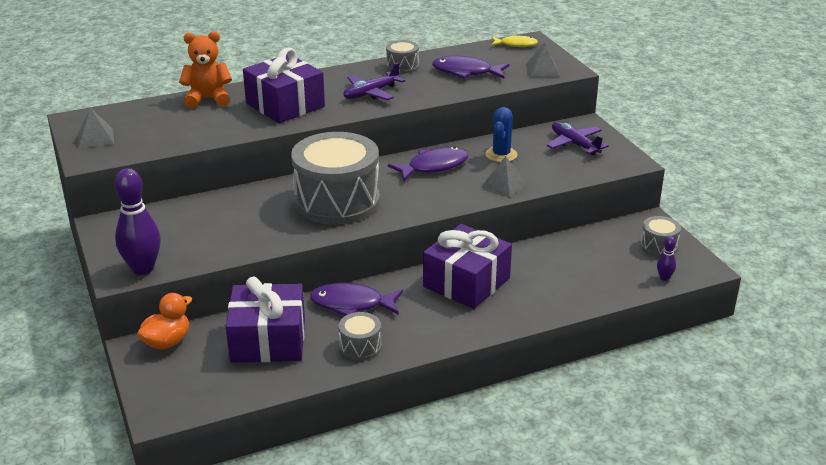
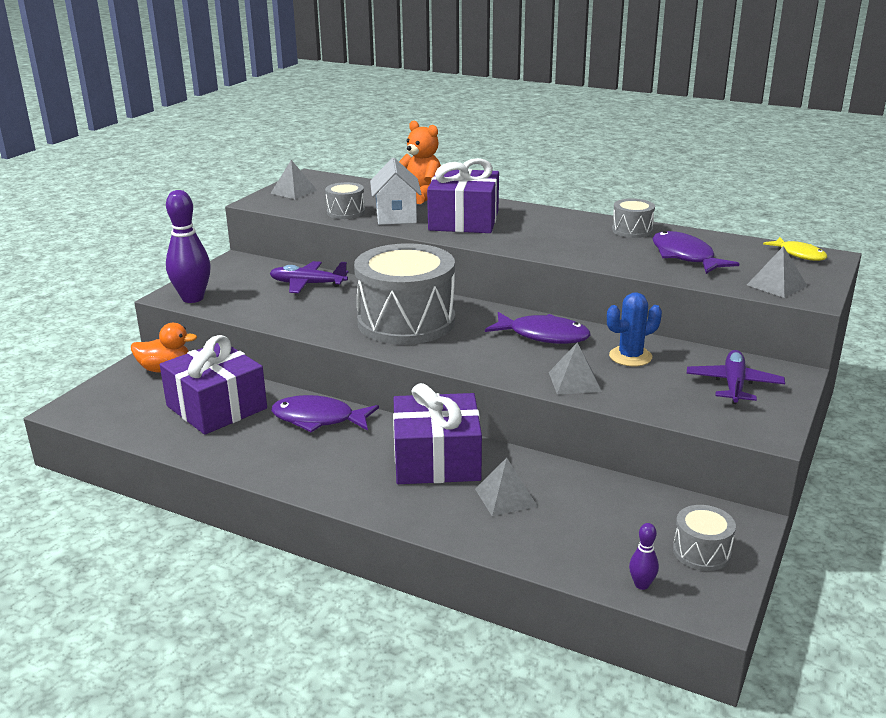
camera: 50 degrees right, 5 degrees down
purple fish [310,283,403,316] -> purple fish turned 45 degrees counterclockwise [271,395,379,433]
grey drum [338,312,382,361] -> grey drum moved to [325,182,365,219]
purple plane [343,63,405,100] -> purple plane moved to [270,261,349,293]
none -> white house [370,158,421,225]
none -> grey pyramid [475,458,537,516]

